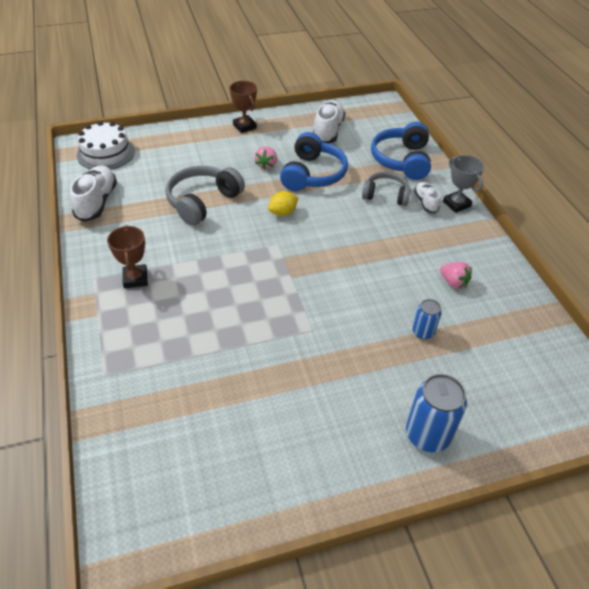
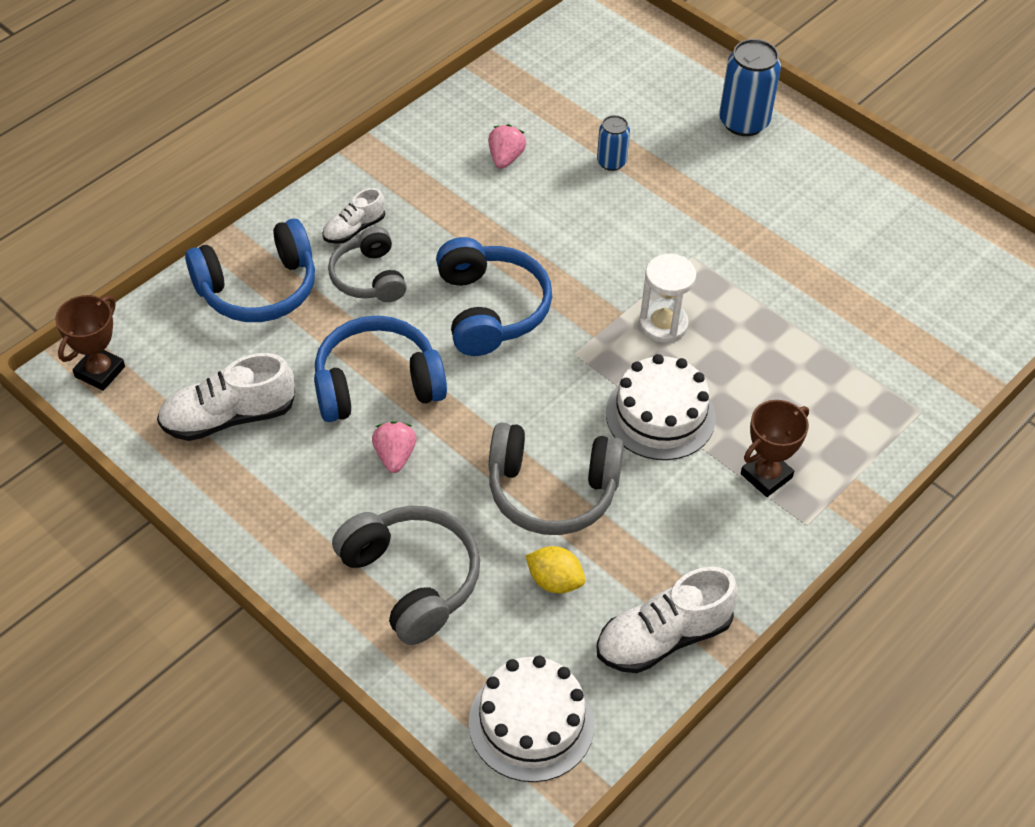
camera: 120 degrees left, 5 degrees up
brown trophy [230,81,257,133] -> brown trophy moved to [55,295,125,391]
pink strawberry [255,147,277,170] -> pink strawberry turned 75 degrees counterclockwise [372,421,416,473]
yellow lemon [268,191,298,216] -> yellow lemon moved to [526,546,585,593]
grey trophy [443,155,484,213] -> none
none -> grey headphones [332,506,480,645]
none -> blue headphones [436,237,552,356]
none -> white cake [606,354,716,460]
none -> white hourglass [639,254,696,343]

